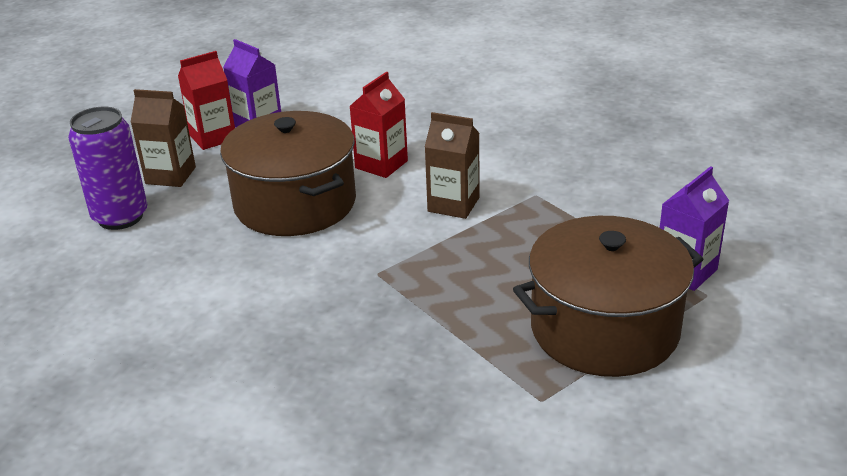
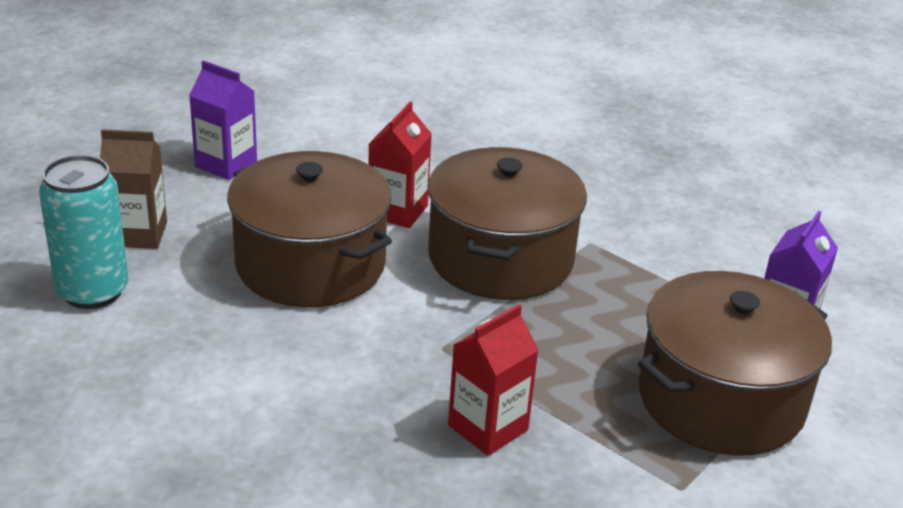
camera: 15 degrees left, 0 degrees up
purple can [68,107,147,230] -> turquoise can [39,155,128,309]
red carton [178,51,235,150] -> red carton moved to [448,304,539,456]
brown carton [425,112,480,219] -> brown pot [428,147,587,300]

